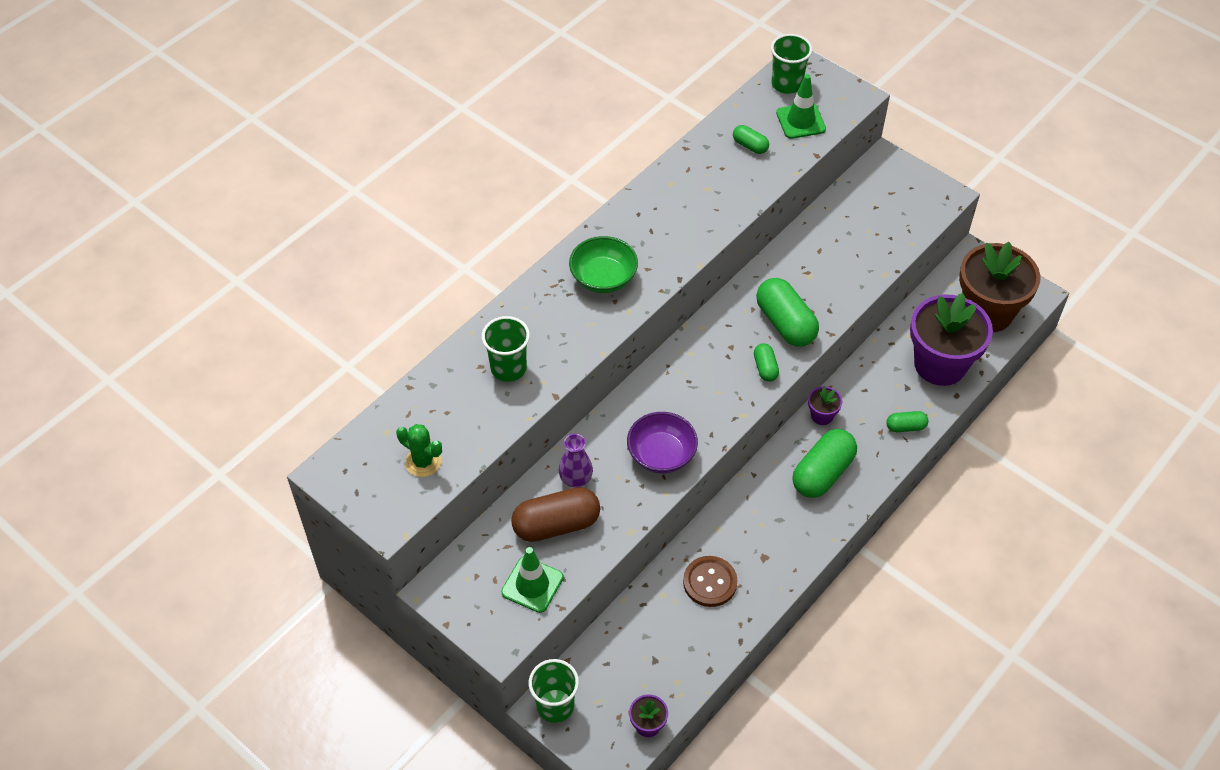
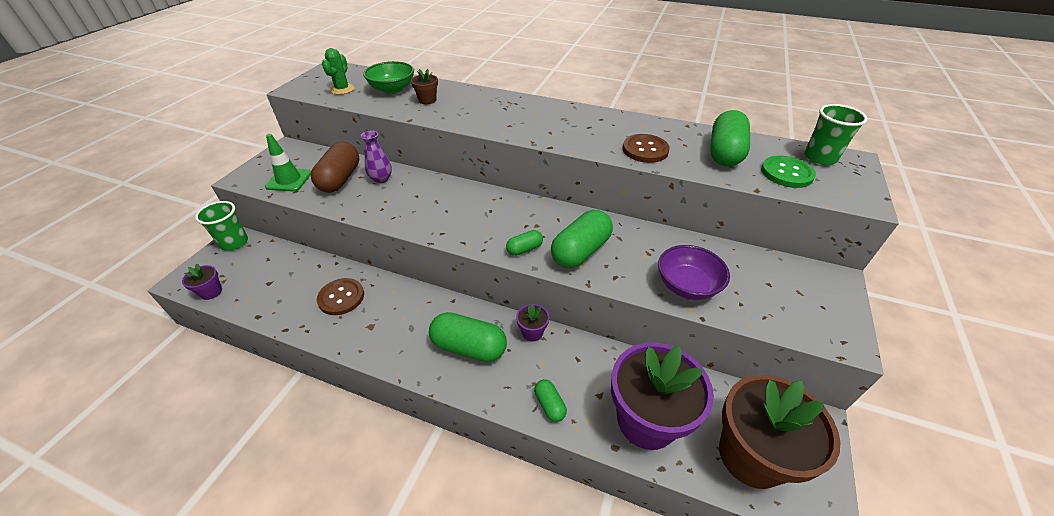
camera: 70 degrees right, 10 degrees down
green cup [482,316,530,382] -> brown flower pot [411,69,438,105]
brown capsule [511,487,600,542] -> brown capsule turned 45 degrees clockwise [311,142,359,193]
green bowl [569,236,638,293] -> green bowl moved to [363,61,414,94]
purple bowl [627,412,698,473] -> purple bowl moved to [658,245,730,300]
green capsule [733,125,769,154] -> green capsule [710,110,750,166], size x1.95
green traffic cone [776,74,826,139] -> green button [761,155,816,188]
none -> brown button [623,134,670,163]

